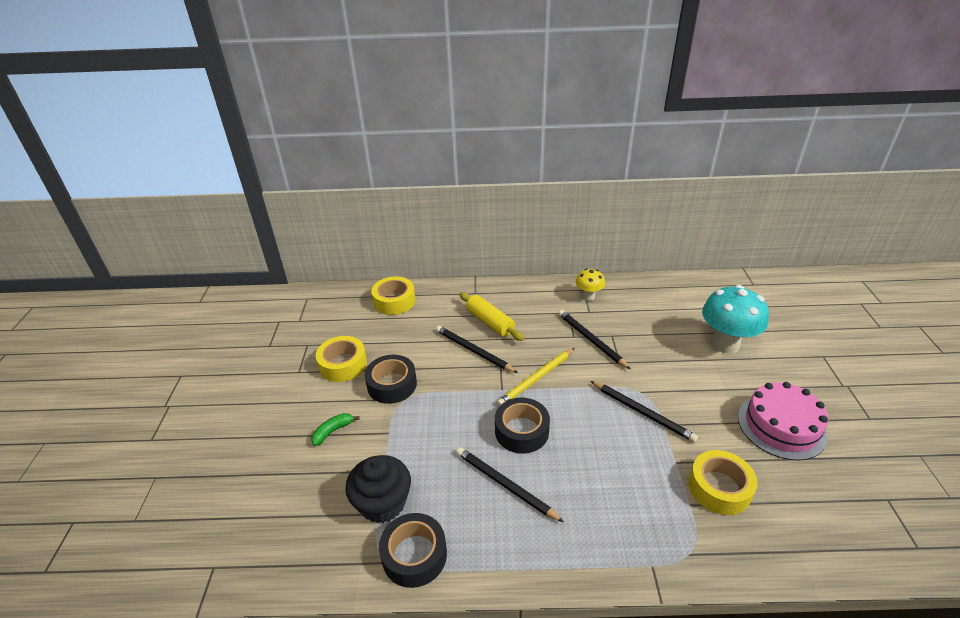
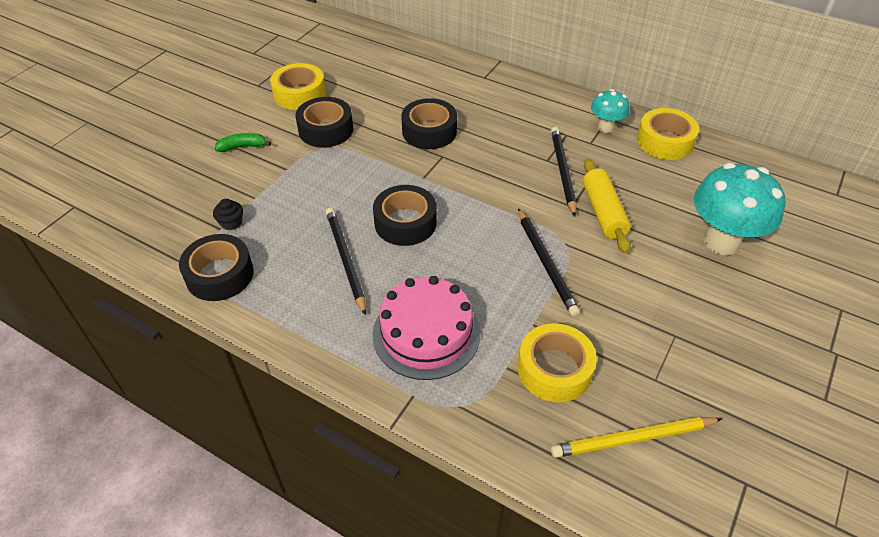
camera: 30 degrees right, 10 degrees up
black cupcake [345,455,411,523] -> black cupcake [213,199,243,230], size x0.44
yellow tape [371,276,415,315] -> yellow tape moved to [637,108,699,160]
black pencil [436,326,518,373] -> black tape [401,98,457,149]
yellow rolling pin [459,292,524,341] -> yellow rolling pin moved to [583,158,631,253]
yellow pencil [497,348,575,406] -> yellow pencil moved to [551,417,722,458]
yellow mushroom [576,268,605,301] -> turquoise mushroom [591,89,629,133]
pink cake [738,382,828,460] -> pink cake moved to [373,276,480,380]

